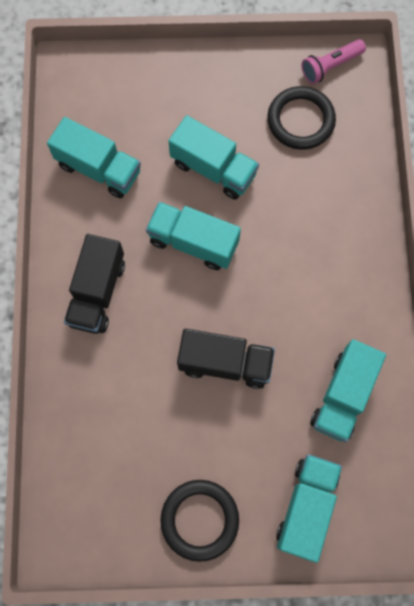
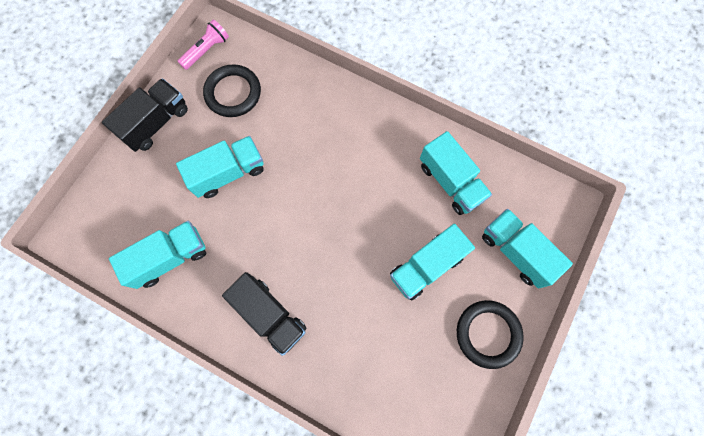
camera: 60 degrees left, 0 degrees up
turquoise truck [146,202,241,270] -> turquoise truck moved to [390,224,475,301]
black truck [177,328,275,389] -> black truck moved to [102,78,188,152]
pink flashlight [302,39,366,84] -> pink flashlight turned 135 degrees counterclockwise [177,19,229,70]

